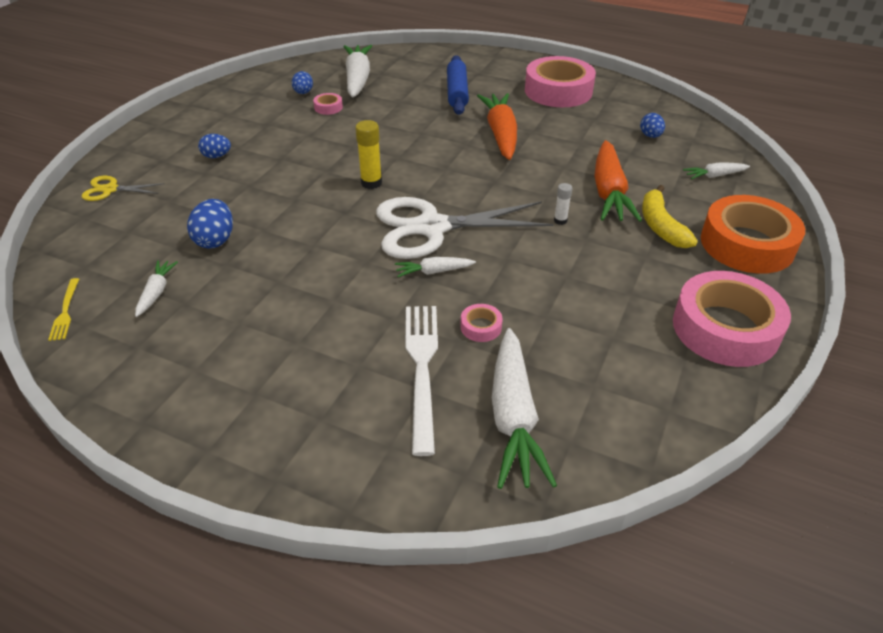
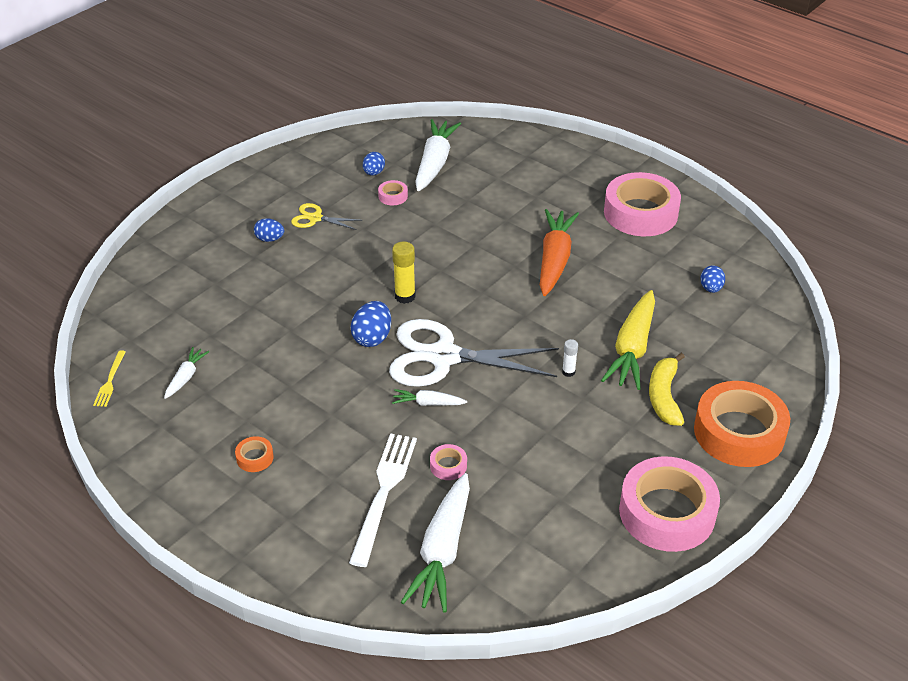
camera: 15 degrees right, 0 degrees up
yellow scissors [81,176,165,201] -> yellow scissors moved to [291,203,363,230]
blue egg [187,199,233,248] -> blue egg moved to [351,301,391,347]
blue rolling pin [447,55,469,115] -> none
orange carrot [594,140,642,222] -> yellow carrot [601,290,655,390]
white carrot [683,162,750,180] -> none
none -> orange tape [235,436,274,472]

